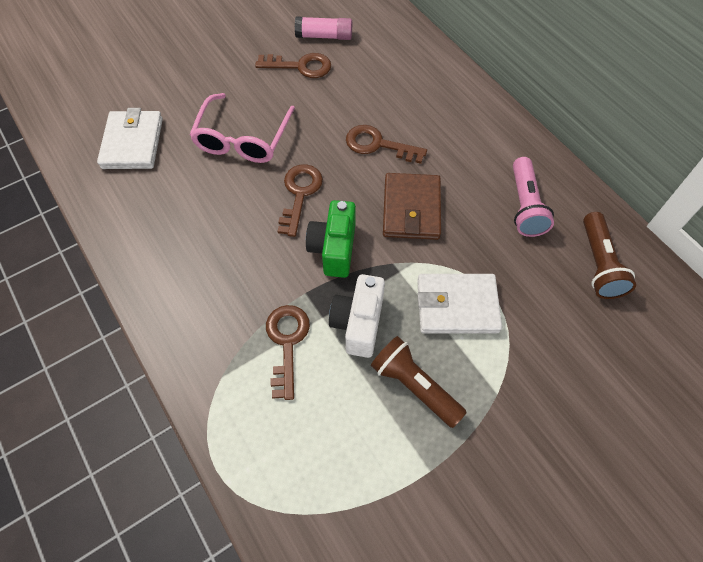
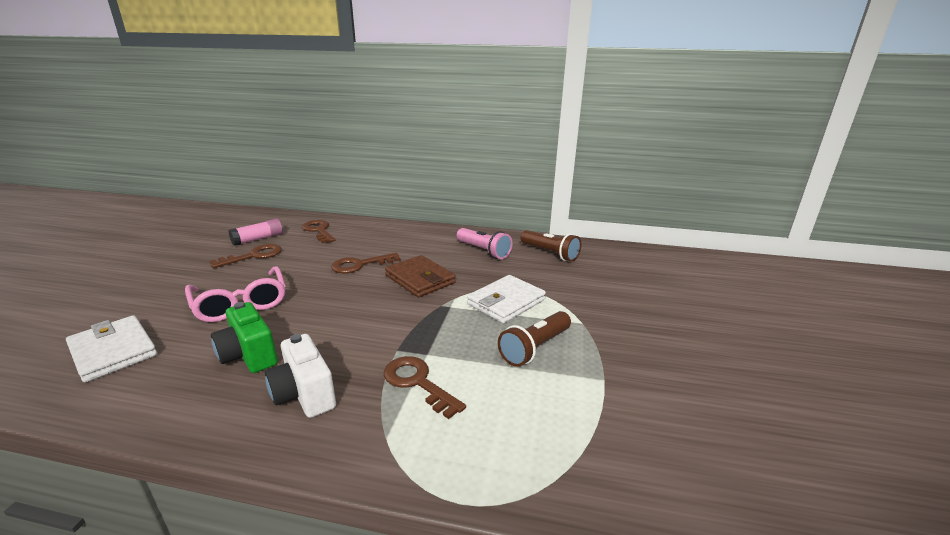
camera: 45 degrees left, 35 degrees down
brown key [278,164,323,237] -> brown key moved to [302,220,335,243]
green camera [306,200,356,278] -> green camera moved to [211,302,278,373]
white camera [329,274,385,358] -> white camera moved to [265,334,336,418]
brown flashlight [371,336,467,428] -> brown flashlight turned 45 degrees counterclockwise [498,311,571,367]

